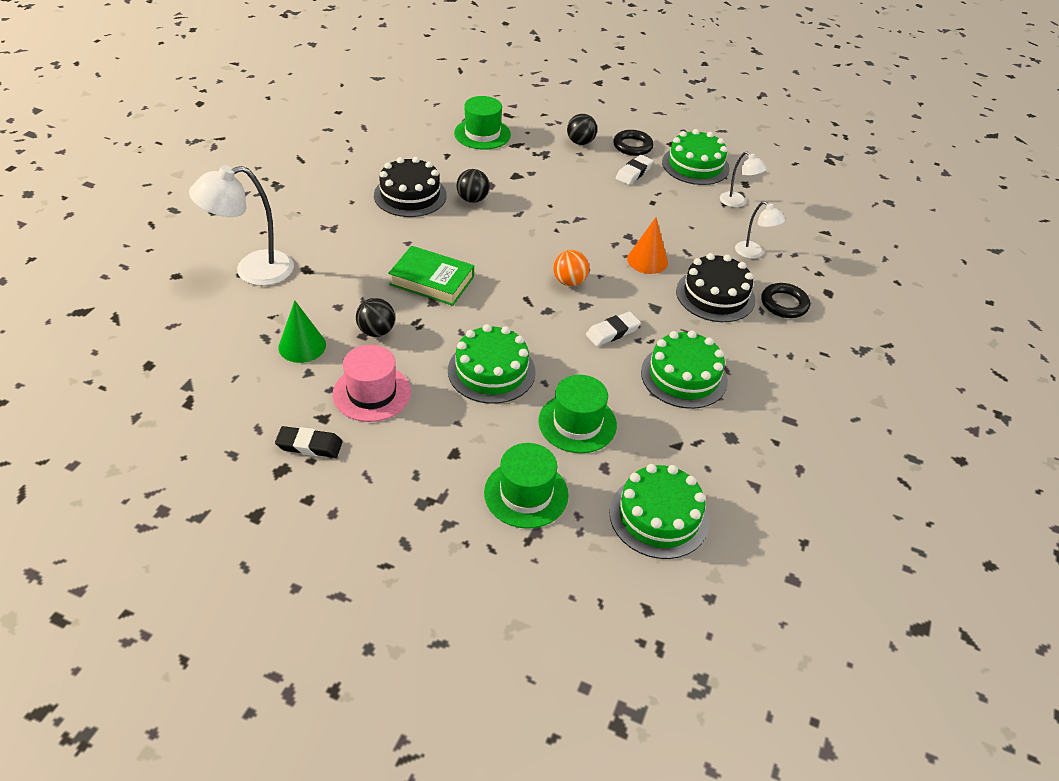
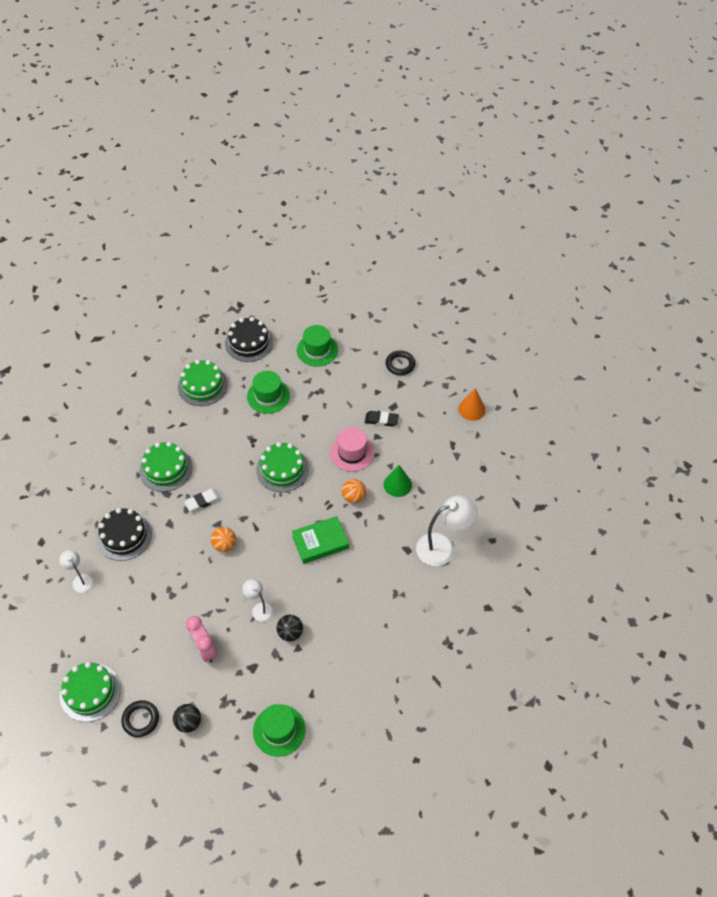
camera: 175 degrees left, 10 degrees up
black ball [356,298,395,337] -> orange ball [342,479,366,503]
black cake [374,157,447,217] -> black cake moved to [225,317,273,362]
green book [388,246,474,306] -> green book turned 45 degrees counterclockwise [292,516,349,564]
green hat [539,375,617,453] -> green hat moved to [297,325,338,367]
white eraser [616,155,653,185] -> none
orange cone [627,217,668,274] -> orange cone moved to [458,388,486,421]
white lamp [720,152,767,207] -> white lamp moved to [243,579,273,622]
black ring [761,283,810,318] -> black ring moved to [386,350,415,375]
none -> pink clock [186,616,217,663]

